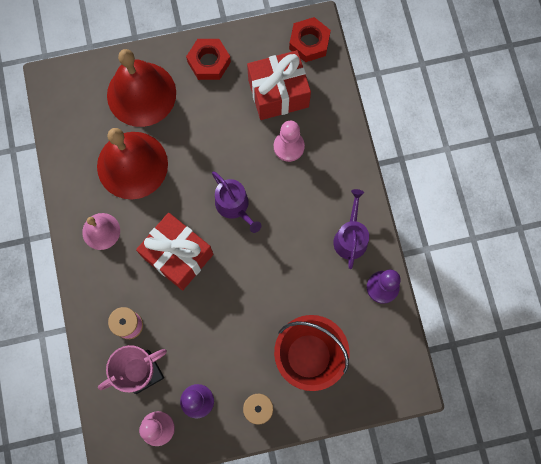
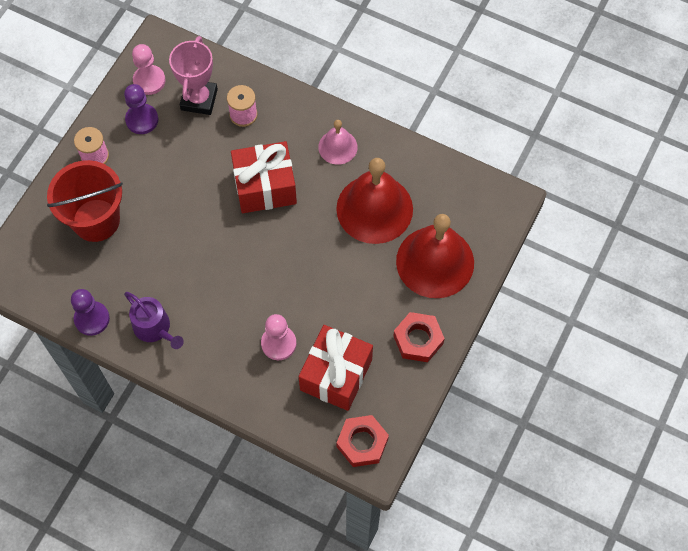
camera: 130 degrees right, 10 degrees down
purple watering can [212,171,261,233] -> none

